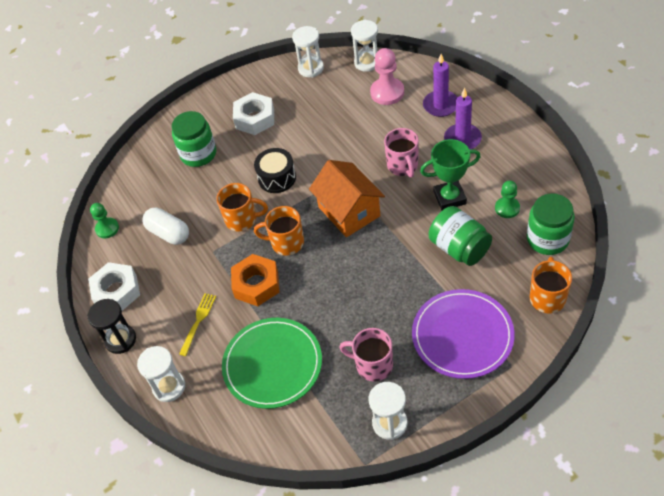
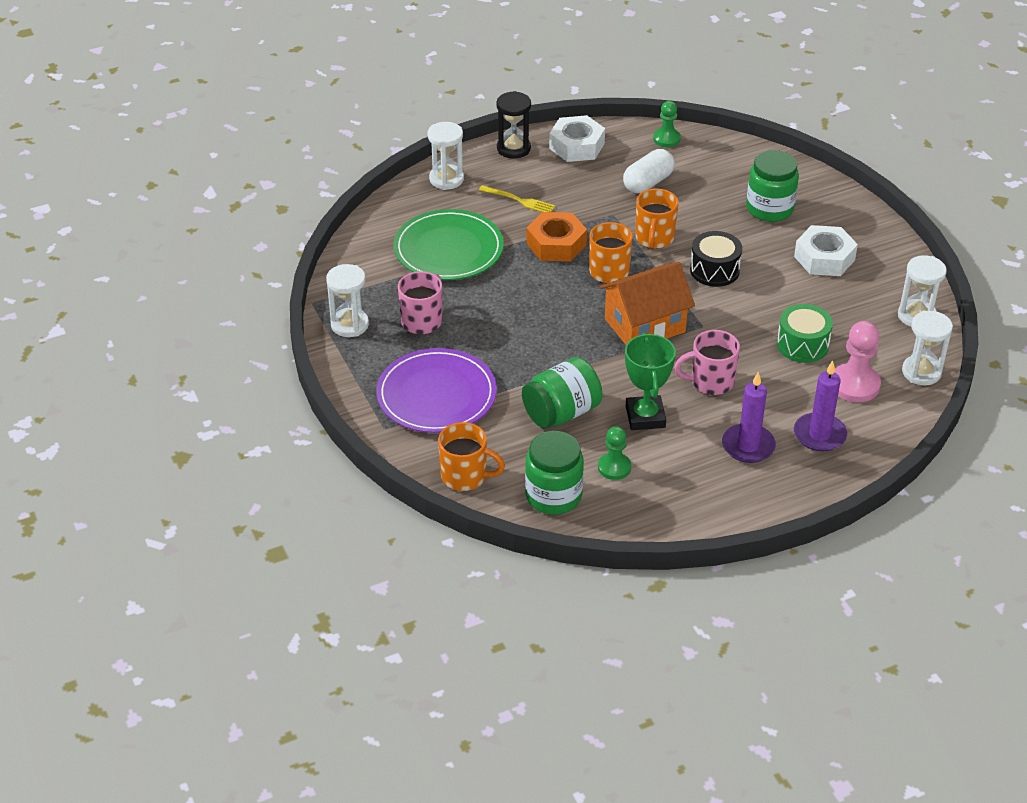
camera: 90 degrees right, 10 degrees down
none -> green drum [777,304,833,363]

